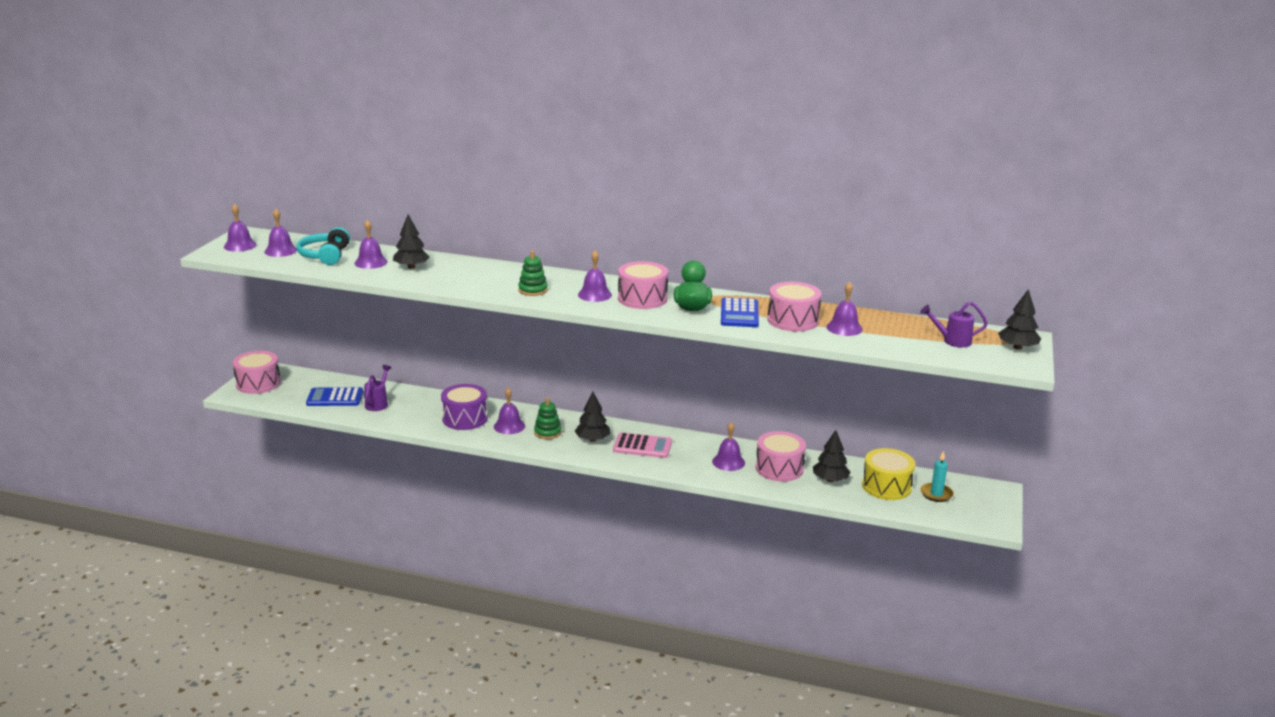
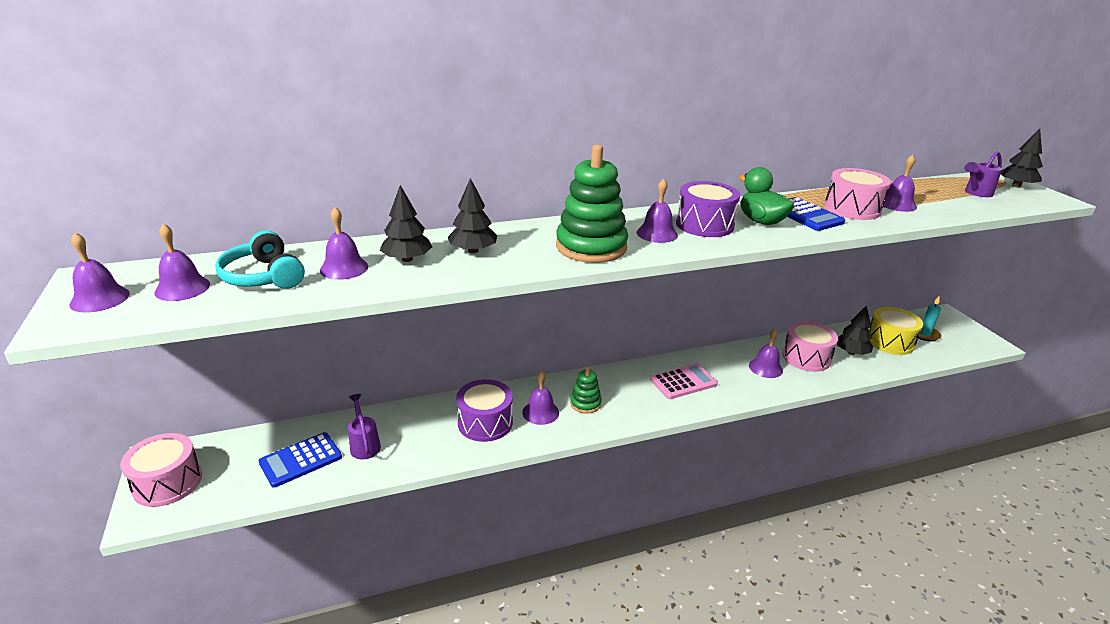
camera: 35 degrees left, 5 degrees up
green stacking toy [518,250,548,296] -> green stacking toy [556,145,628,263], size x1.92
black tree [575,392,610,442] -> black tree moved to [447,178,498,253]
pink drum [618,261,668,309] -> purple drum [676,181,740,237]

